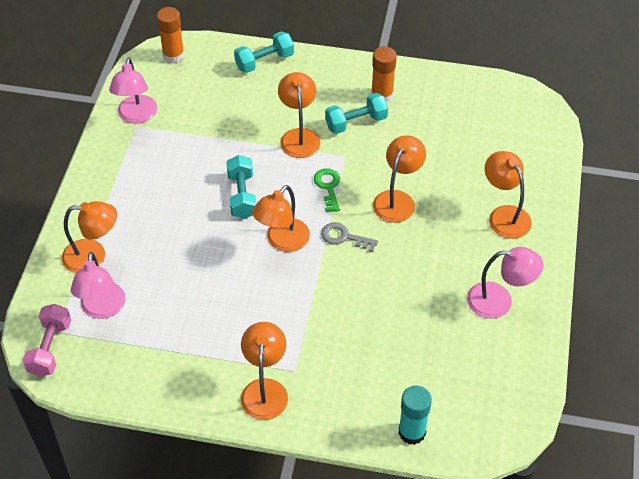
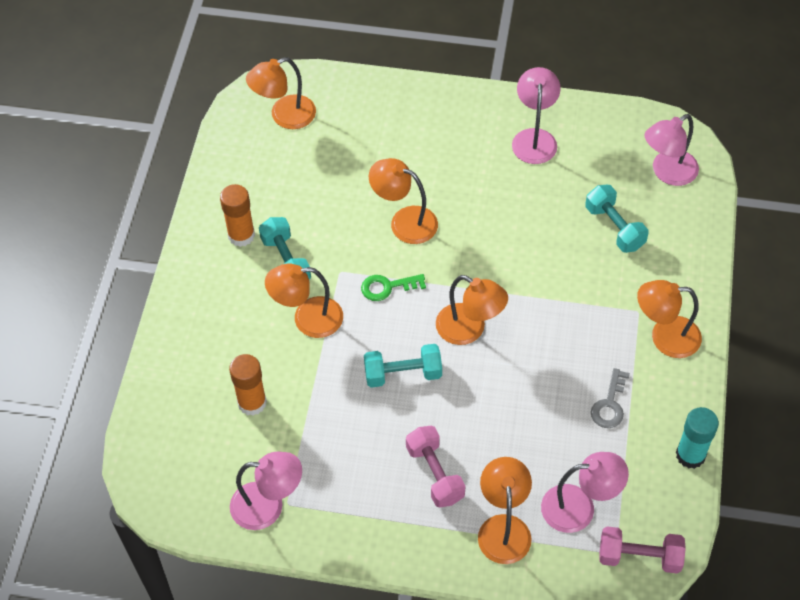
camera: 90 degrees left, 5 degrees up
orange glue stick [157,7,185,63] -> orange glue stick moved to [229,354,267,416]
turquoise dumbbell [234,31,294,73] -> turquoise dumbbell moved to [585,185,649,253]
grey key [321,222,378,252] -> grey key moved to [591,368,630,428]
turquoise glue stick [398,385,432,445] -> turquoise glue stick moved to [676,407,719,469]
orange lamp [485,151,532,239] -> orange lamp moved to [246,57,316,129]
none -> pink dumbbell [406,426,465,508]
none -> pink lamp [645,114,699,186]

